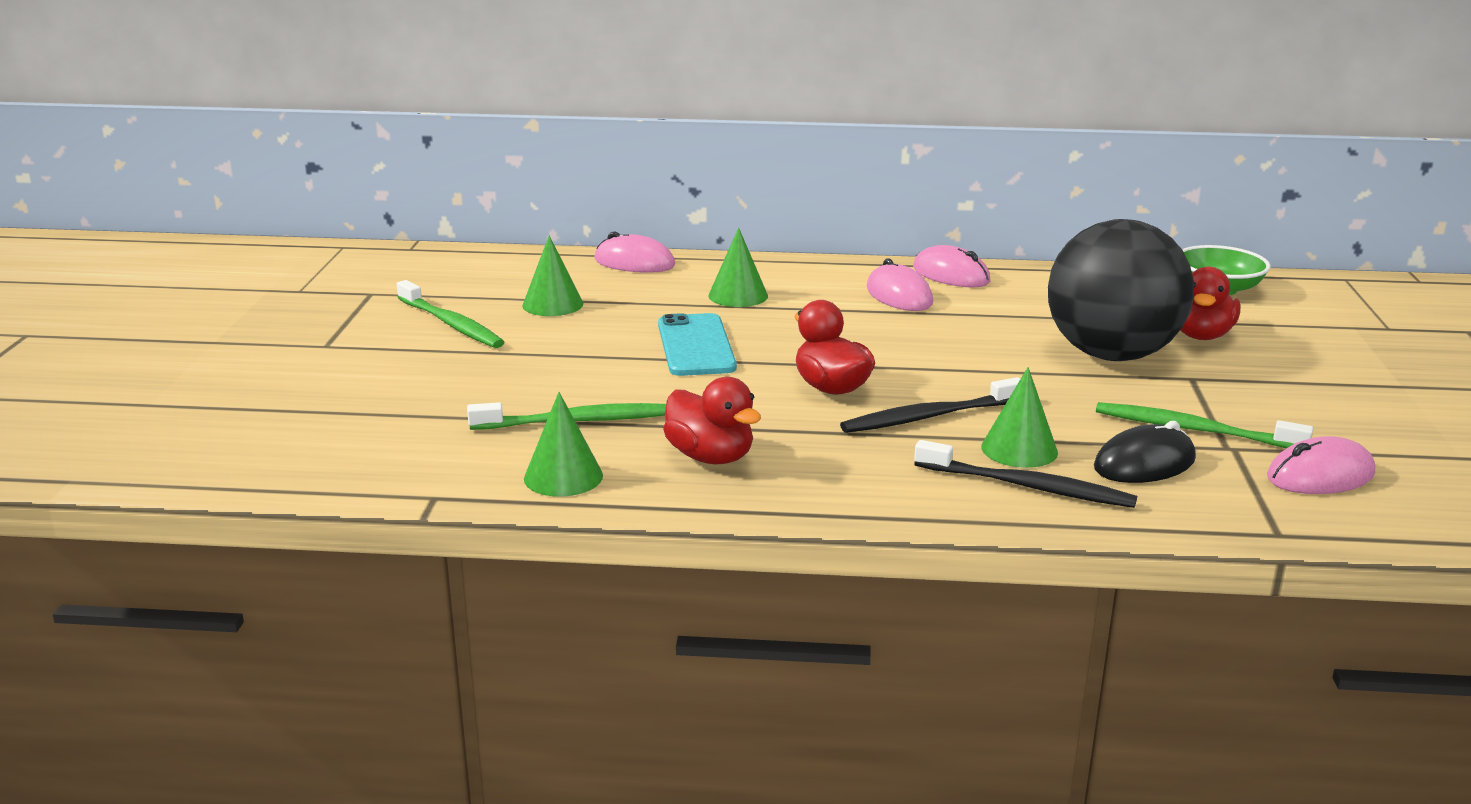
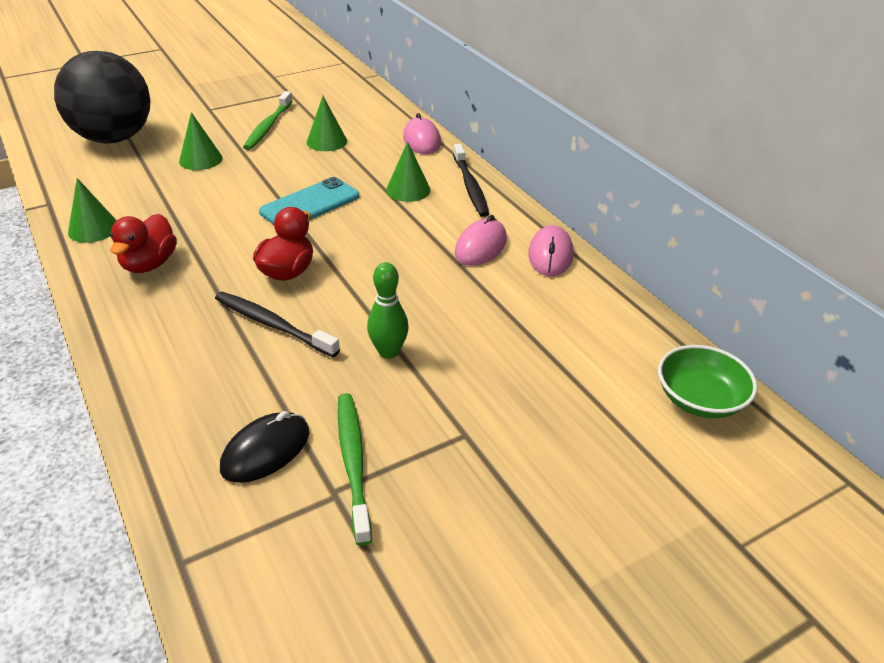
camera: 55 degrees right, 15 degrees up
green toothbrush [467,402,666,430] -> none
black toothbrush [914,440,1137,508] -> black toothbrush moved to [453,144,489,217]
green cone [981,367,1058,468] -> green cone moved to [179,112,223,170]
black ball [1048,219,1194,361] -> black ball moved to [54,51,151,143]
black mouse [1094,421,1196,483] -> black mouse turned 75 degrees counterclockwise [220,411,309,483]
red duck [1180,267,1240,340] -> none
pink mouse [1267,436,1375,494] -> none
none -> green bowling pin [367,262,409,359]

